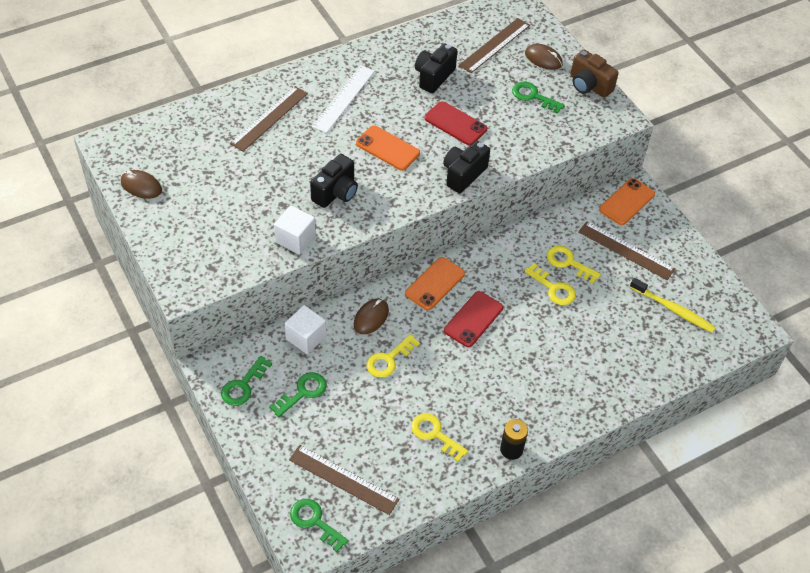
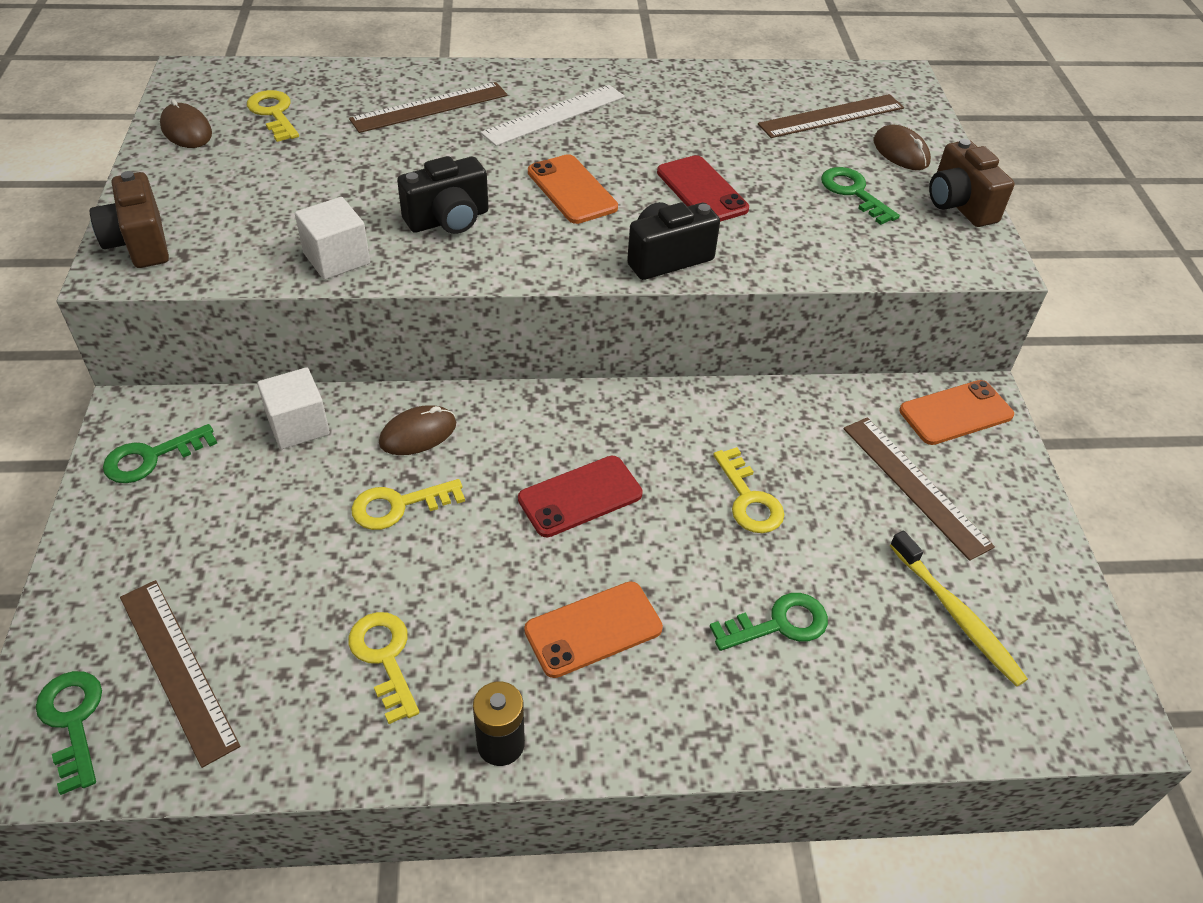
camera: 25 degrees right, 5 degrees down
green key [269,372,327,417] -> green key moved to [709,593,828,651]
orange phone [405,257,465,310] -> orange phone moved to [524,581,663,678]
black camera [415,43,457,93] -> none
yellow key [547,246,601,284] -> yellow key moved to [247,90,299,142]
none -> brown camera [90,171,169,268]

